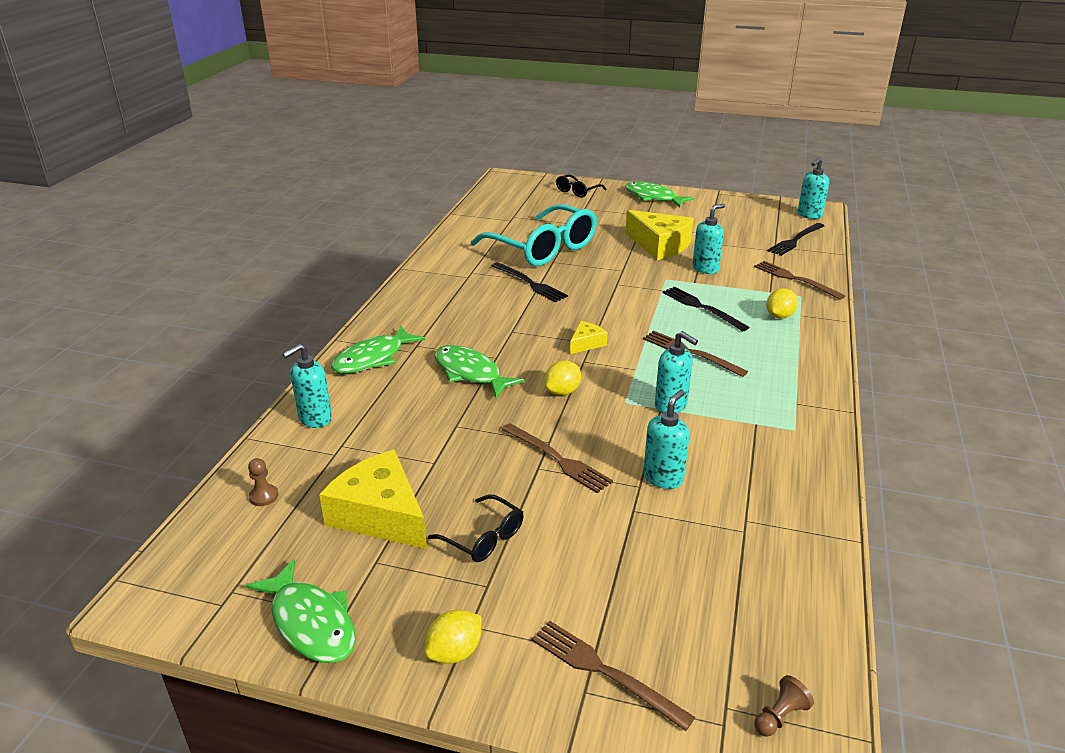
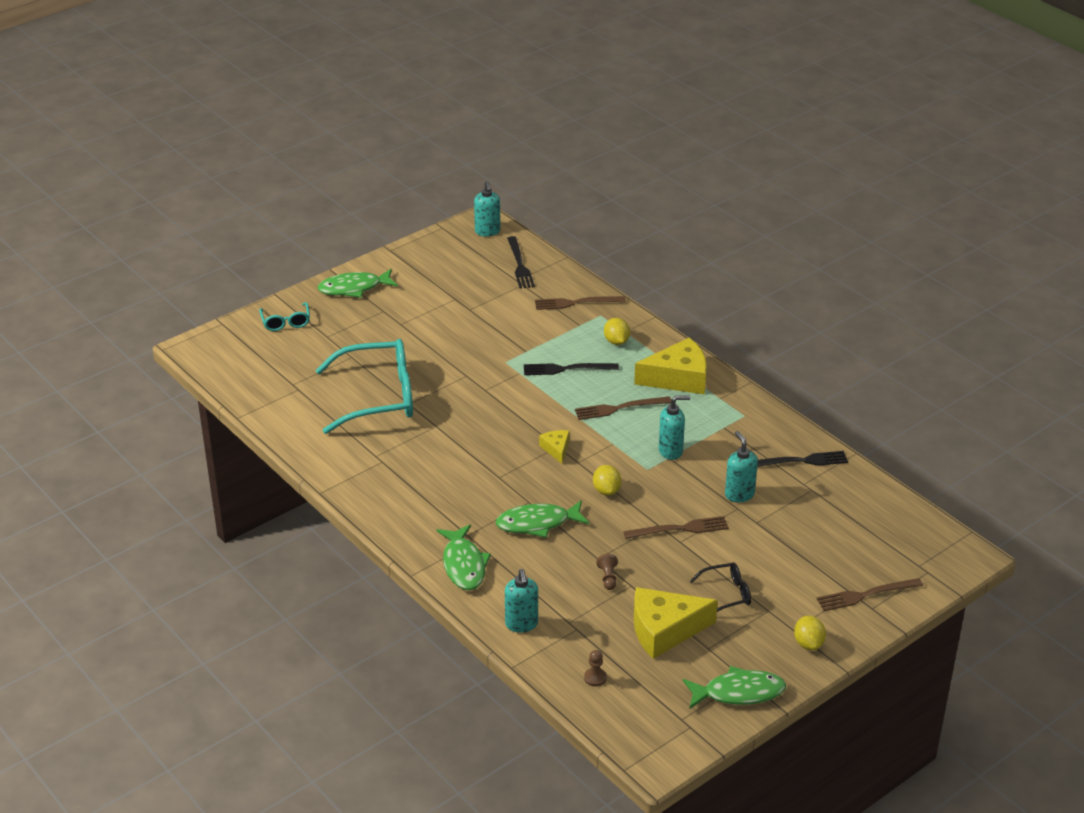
camera: 55 degrees left, 5 degrees up
black fork [492,262,568,302] -> black fork moved to [757,451,848,467]
black glasses [556,174,607,198] -> turquoise glasses [259,302,310,331]
yellow cheese [625,210,694,260] -> yellow cheese moved to [634,337,707,395]
turquoise soap dispenser [692,204,725,274] -> none
brown pawn [755,675,814,736] -> brown pawn moved to [596,554,618,590]

